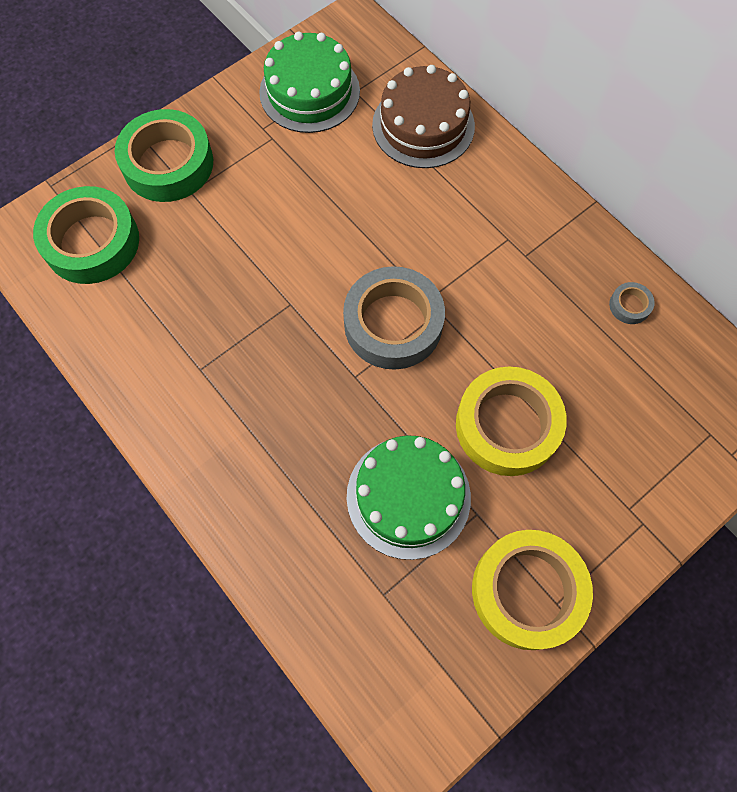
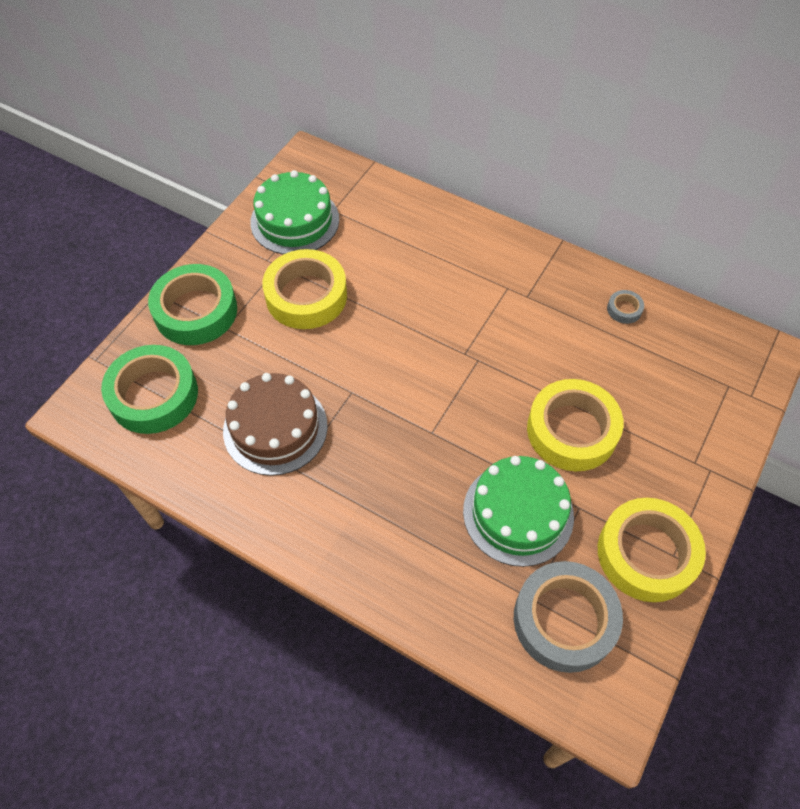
camera: 20 degrees left, 10 degrees down
grey tape [343,266,445,370] -> grey tape moved to [514,561,623,673]
brown cake [372,65,475,168] -> brown cake moved to [223,373,328,476]
none -> yellow tape [262,249,347,329]

